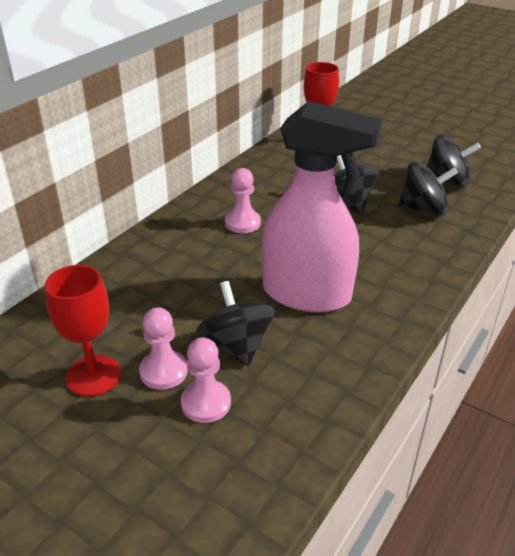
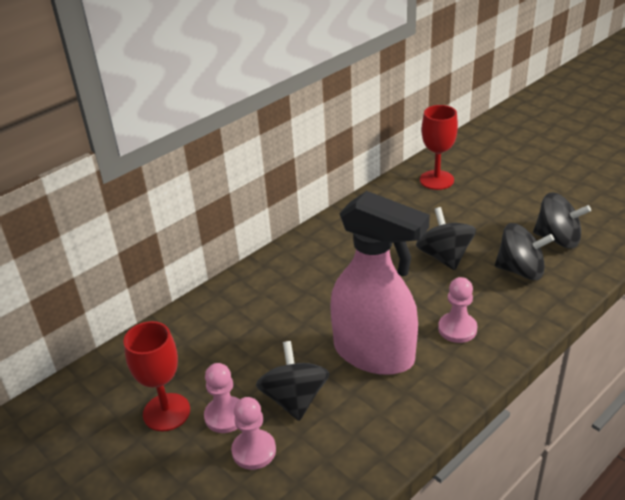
camera: 15 degrees right, 0 degrees up
pink pawn [225,168,261,233] -> pink pawn moved to [438,277,477,343]

